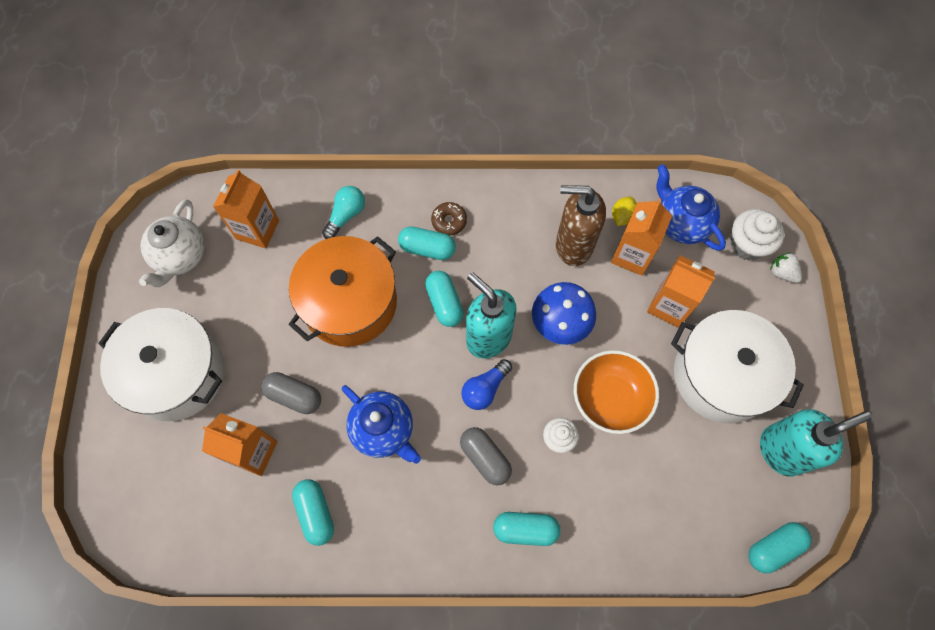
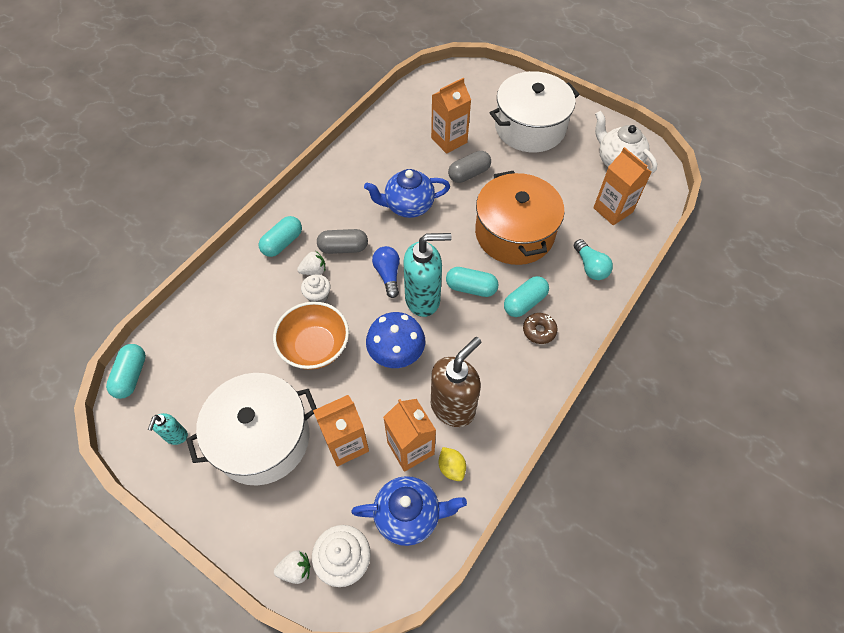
camera: 125 degrees right, 10 degrees down
turquoise capsule [292,479,334,546] -> none
turquoise soap dispenser [760,409,871,477] -> turquoise soap dispenser [148,413,188,445], size x0.49
none -> white strawberry [297,251,325,275]

